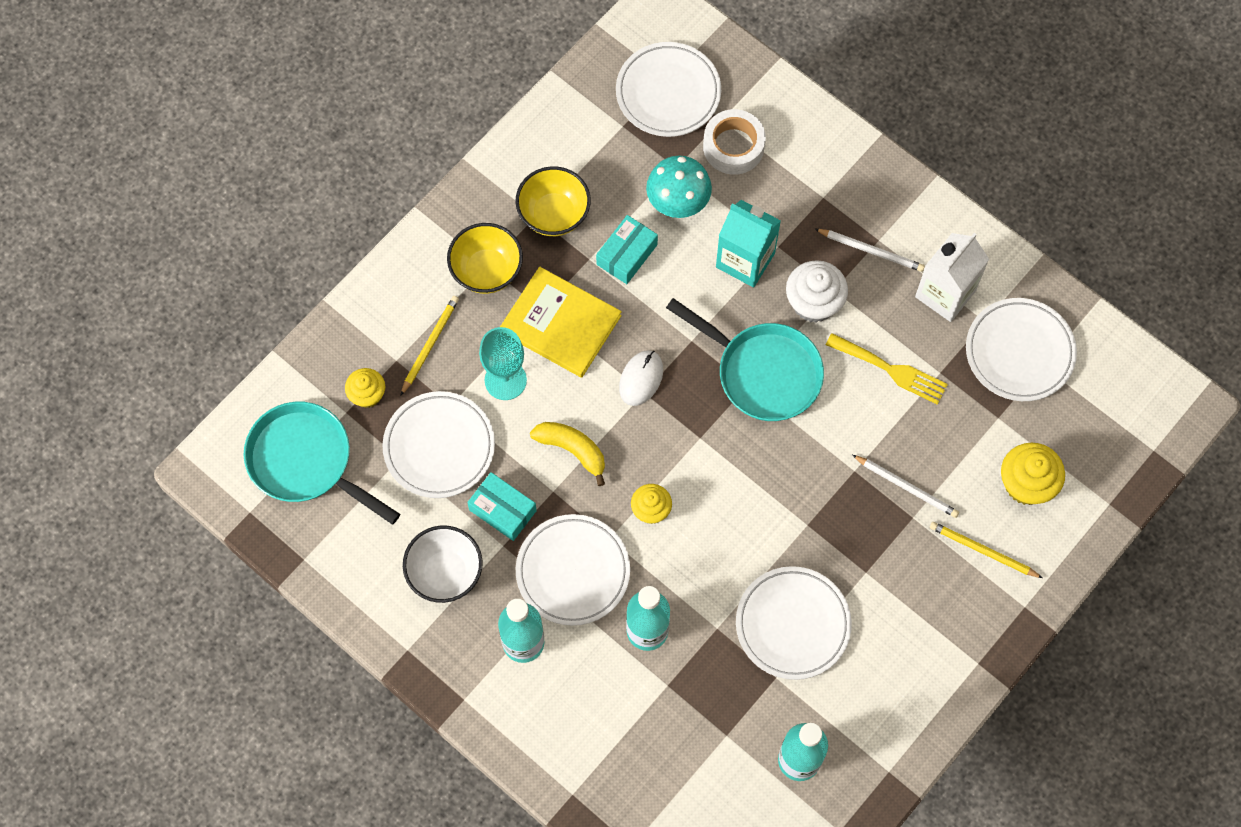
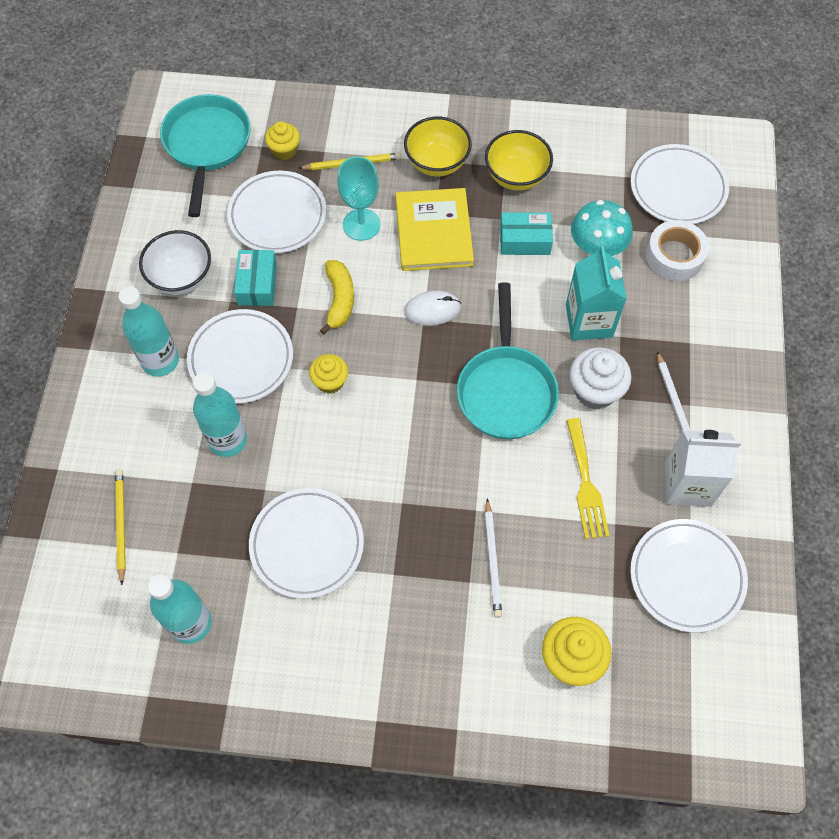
camera: 55 degrees right, 5 degrees down
yellow pencil [930,522,1043,578] -> yellow pencil moved to [115,469,126,585]

